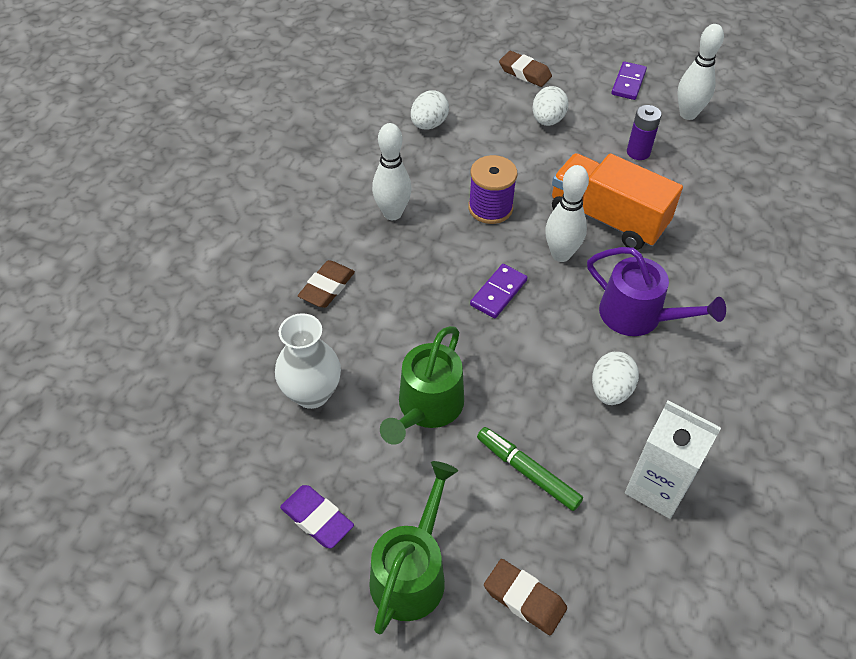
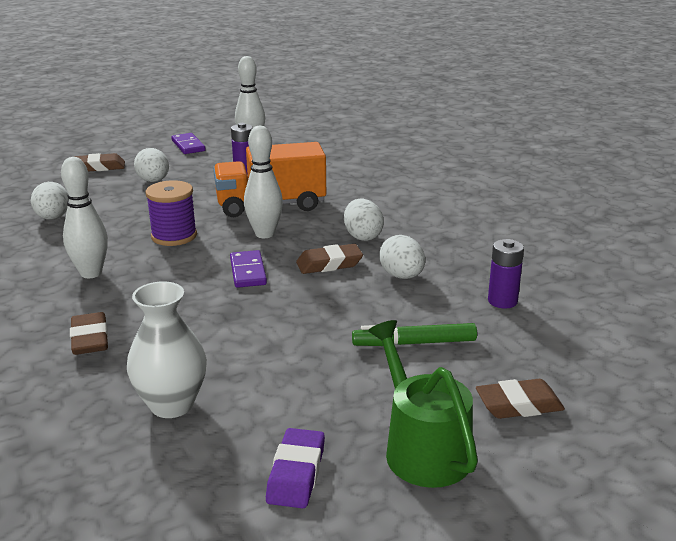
camera: 45 degrees left, 25 degrees down
purple eraser [280,485,354,549] -> purple eraser turned 75 degrees counterclockwise [266,428,325,508]
green watering can [380,326,464,445] -> none
purple watering can [587,247,726,336] -> white egg [344,199,384,241]
white carton [625,401,721,519] -> purple battery [488,239,524,309]
none -> brown eraser [296,244,363,274]

